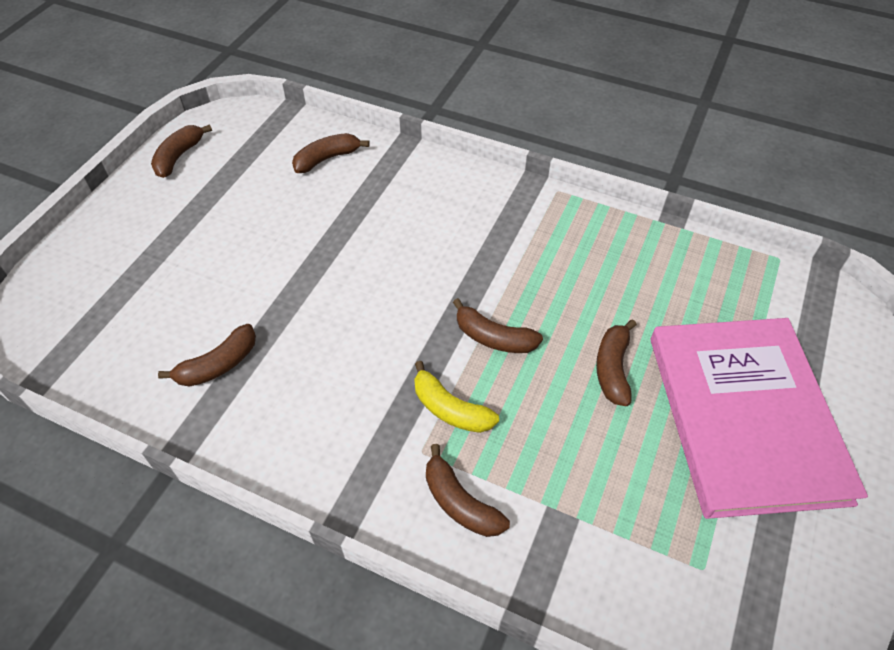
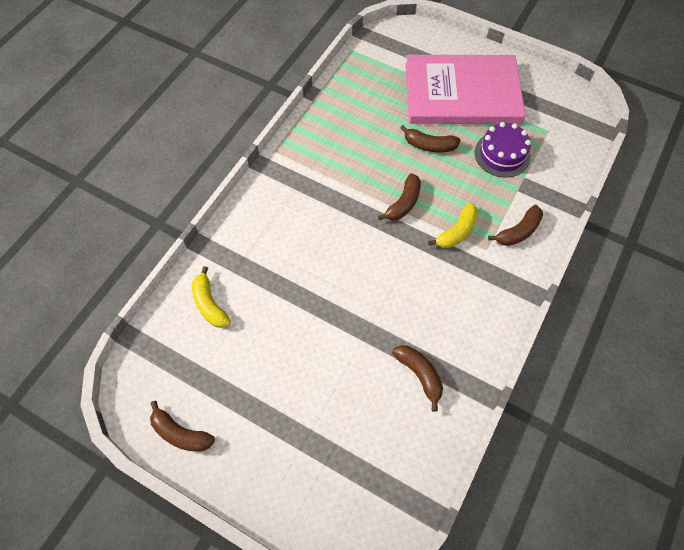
camera: 85 degrees left, 10 degrees up
brown banana [292,133,370,173] -> yellow banana [192,266,231,328]
none -> purple cake [475,122,531,178]

